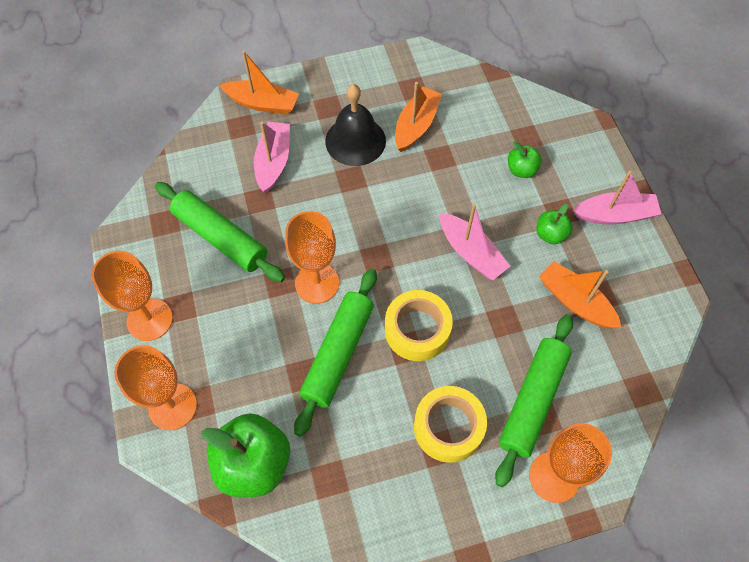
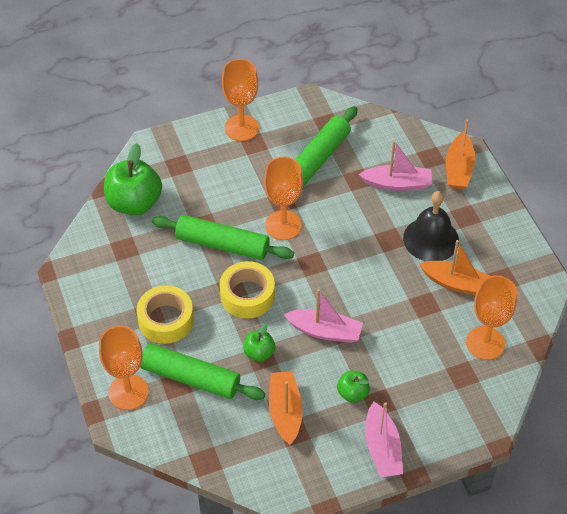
camera: 85 degrees right, 10 degrees down
orange goblet [114,345,197,430] -> orange goblet moved to [466,275,517,360]
pink boat [440,204,510,280] -> pink boat turned 120 degrees counterclockwise [283,289,363,343]
green apple [508,142,542,178] -> green apple moved to [243,324,275,362]
orange boat [539,261,622,328] -> orange boat turned 45 degrees counterclockwise [269,371,303,445]

